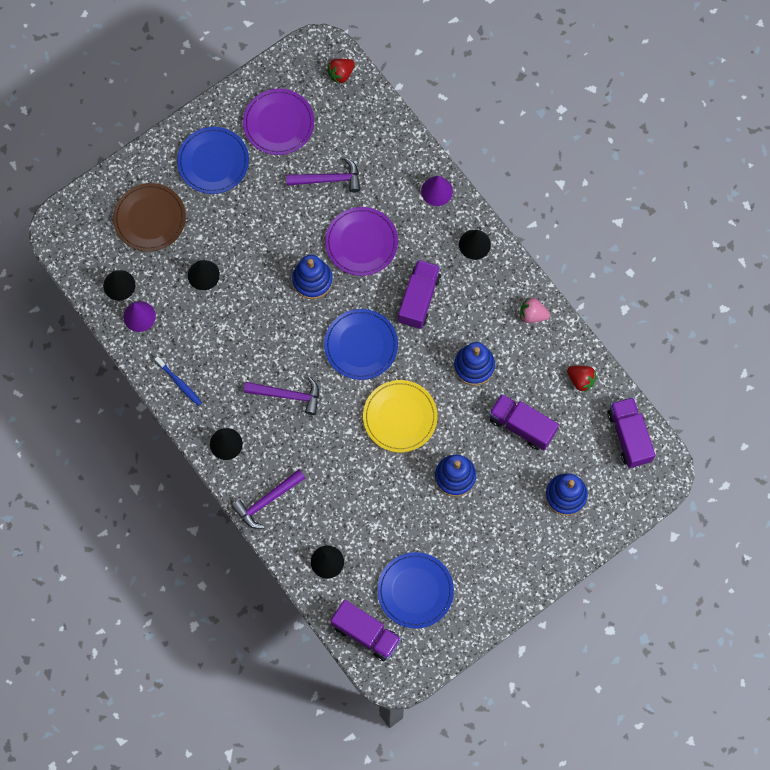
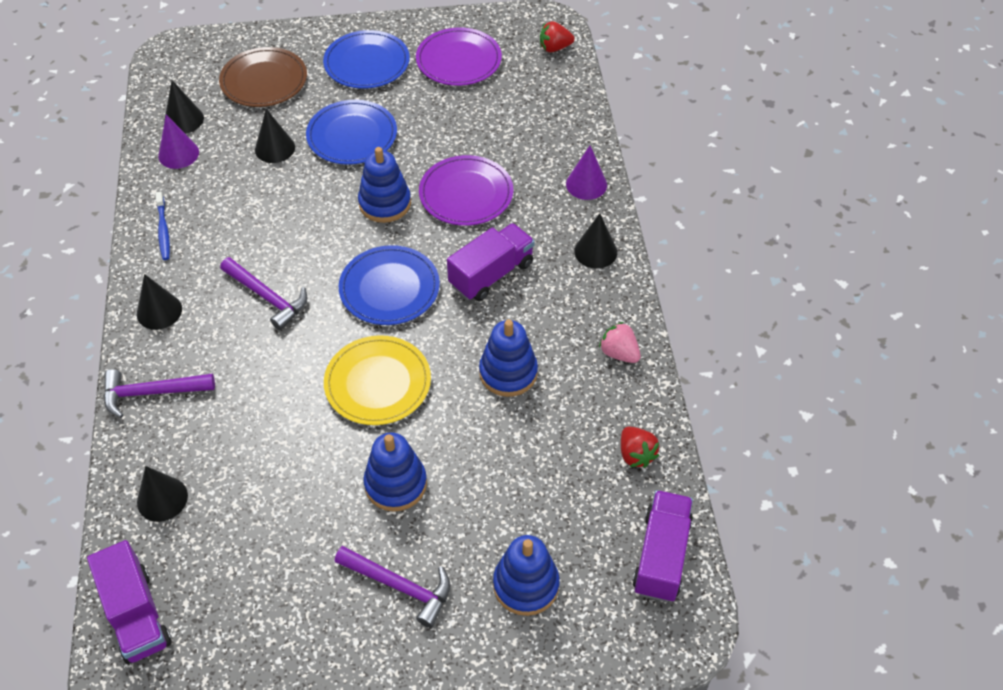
camera: 30 degrees right, 20 degrees down
purple hammer [286,157,360,193] -> purple hammer moved to [334,546,450,628]
blue plate [377,552,454,629] -> blue plate moved to [306,100,397,165]
purple truck [489,394,559,450] -> none

